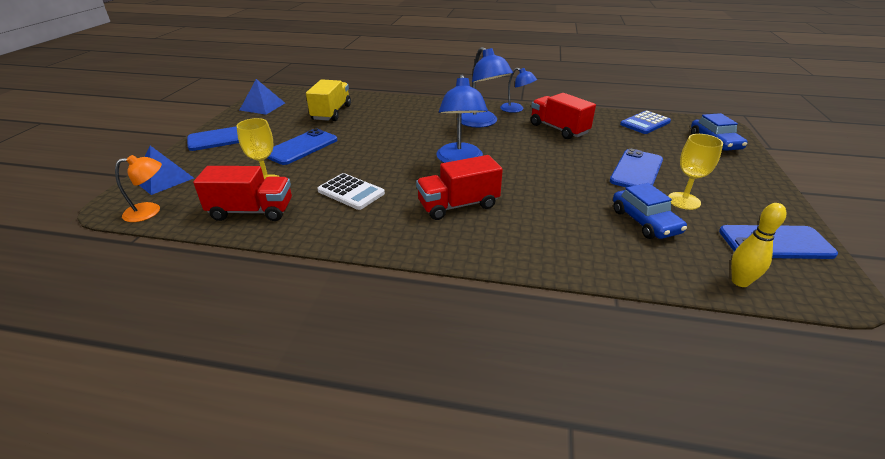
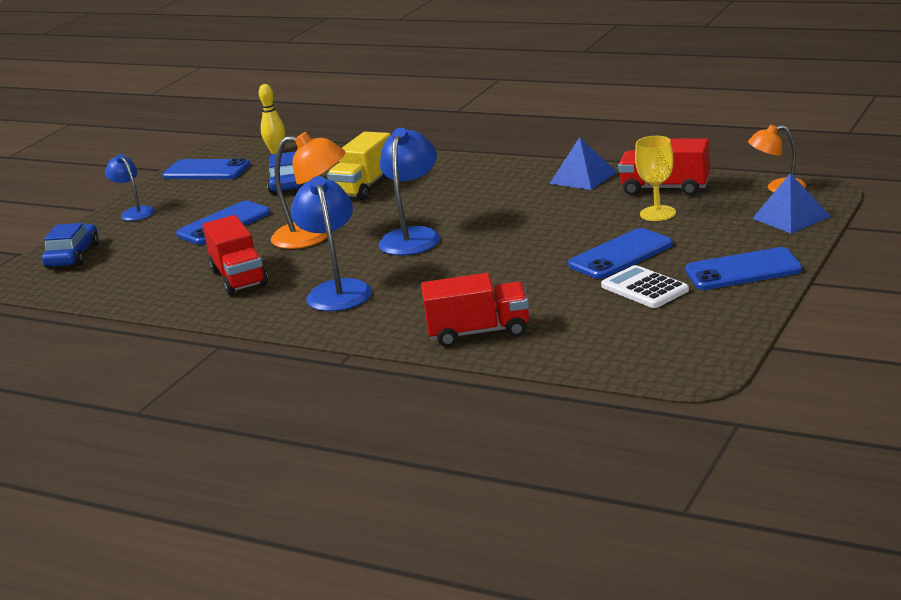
camera: 160 degrees left, 10 degrees down
blue pyramid [240,79,285,115] -> blue pyramid moved to [550,137,617,190]
yellow truck [306,79,351,121] -> yellow truck moved to [327,132,391,200]
white calculator [317,173,385,210] -> white calculator moved to [601,265,689,308]
red truck [416,155,503,220] -> red truck moved to [421,273,529,347]
blue lamp [500,68,537,113] -> blue lamp moved to [105,154,155,221]
blue calculator [620,111,671,134] -> none
yellow goblet [668,134,723,210] -> none
none -> orange lamp [271,132,346,249]

